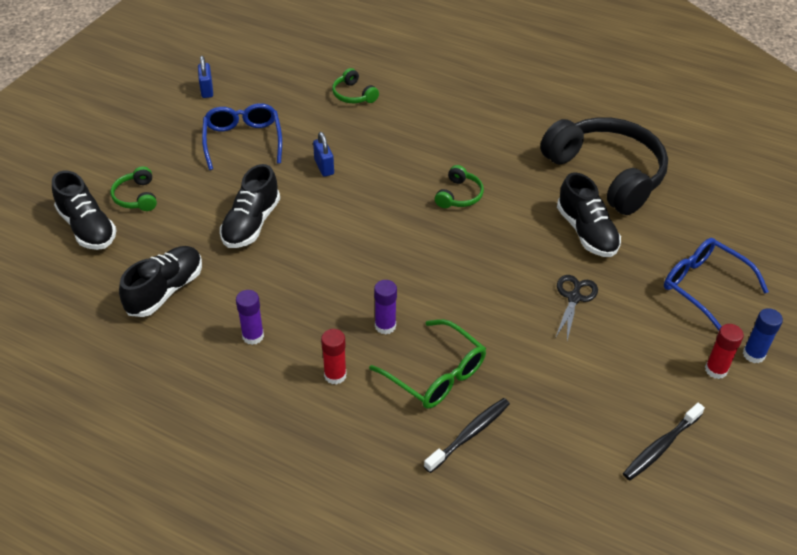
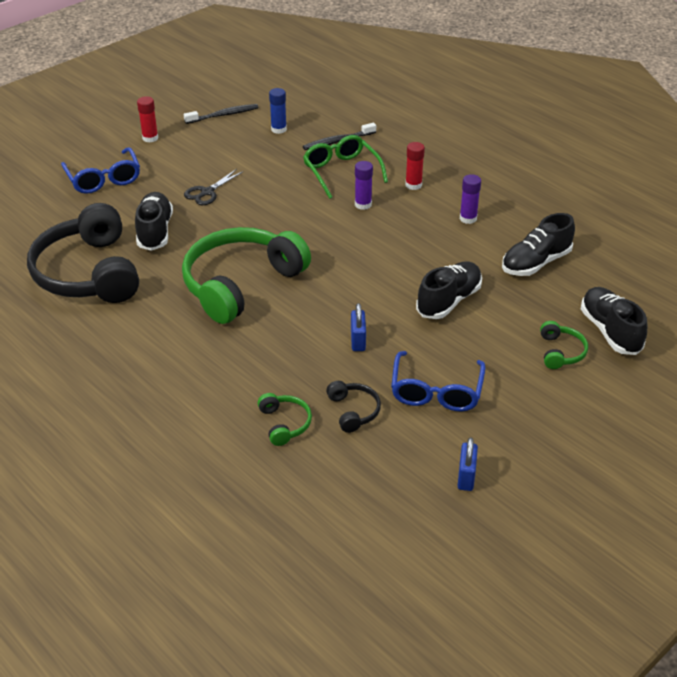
camera: 160 degrees left, 5 degrees down
green headphones [435,165,484,208] -> green headphones [182,227,311,324], size x2.40
blue glue stick [743,308,783,363] -> blue glue stick moved to [269,88,287,134]
none -> black headphones [326,381,381,433]

